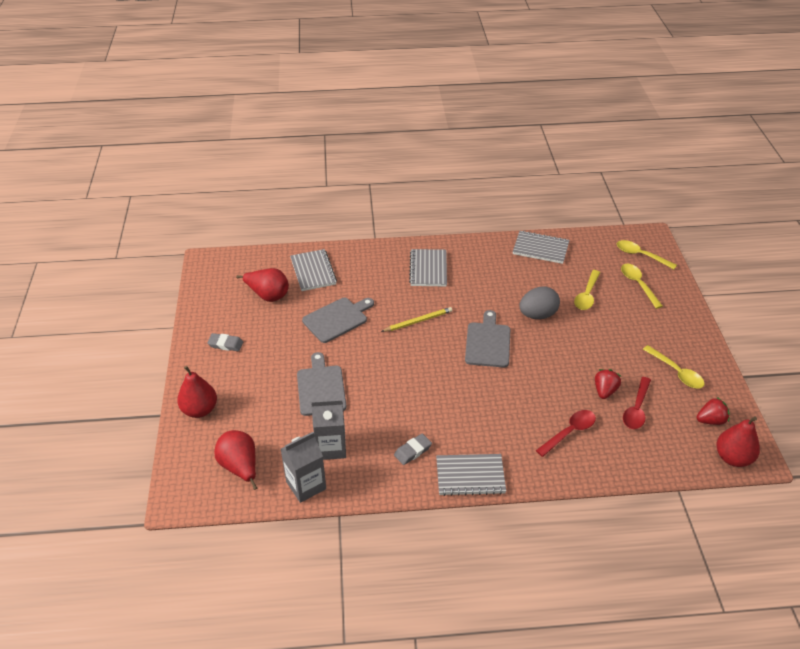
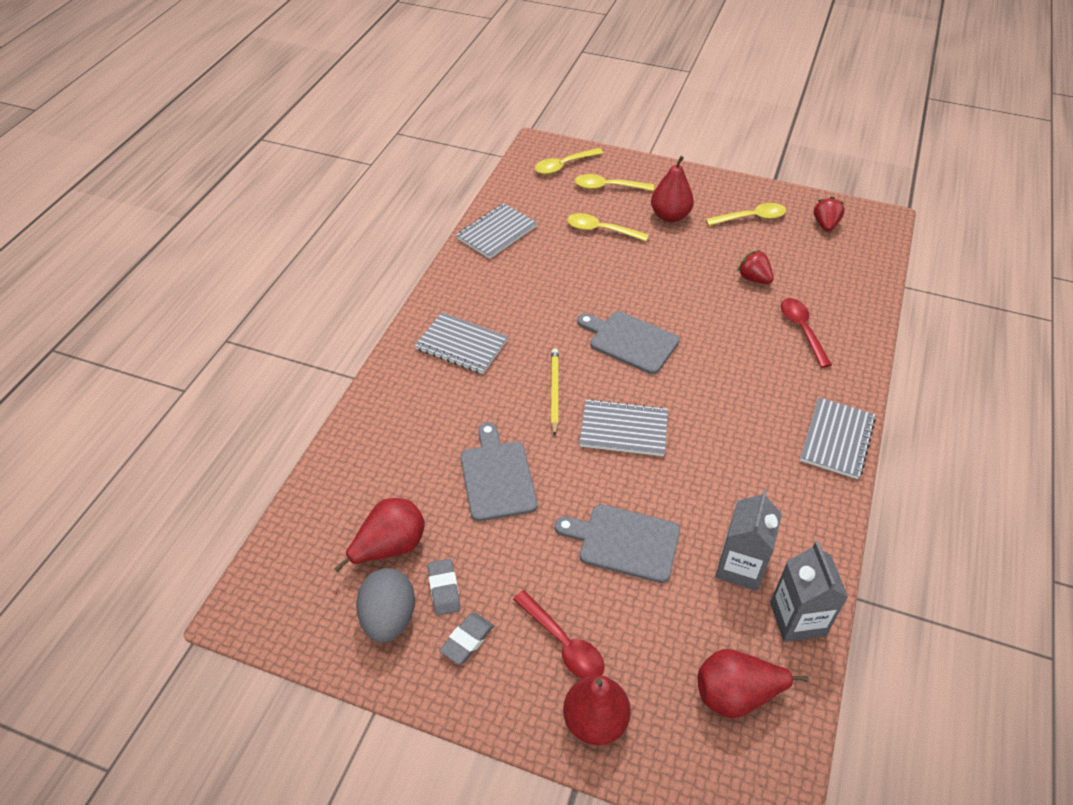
camera: 65 degrees left, 5 degrees up
grey notebook [290,249,337,291] -> grey notebook moved to [579,399,668,456]
grey eraser [394,433,432,465] -> grey eraser moved to [428,559,461,616]
grey egg [519,287,560,319] -> grey egg moved to [356,568,415,643]
yellow spoon [574,270,600,310] -> yellow spoon turned 150 degrees clockwise [567,213,649,241]
red spoon [623,377,651,429] -> red spoon moved to [513,590,605,679]
red pear [716,417,760,467] -> red pear moved to [651,156,694,222]

